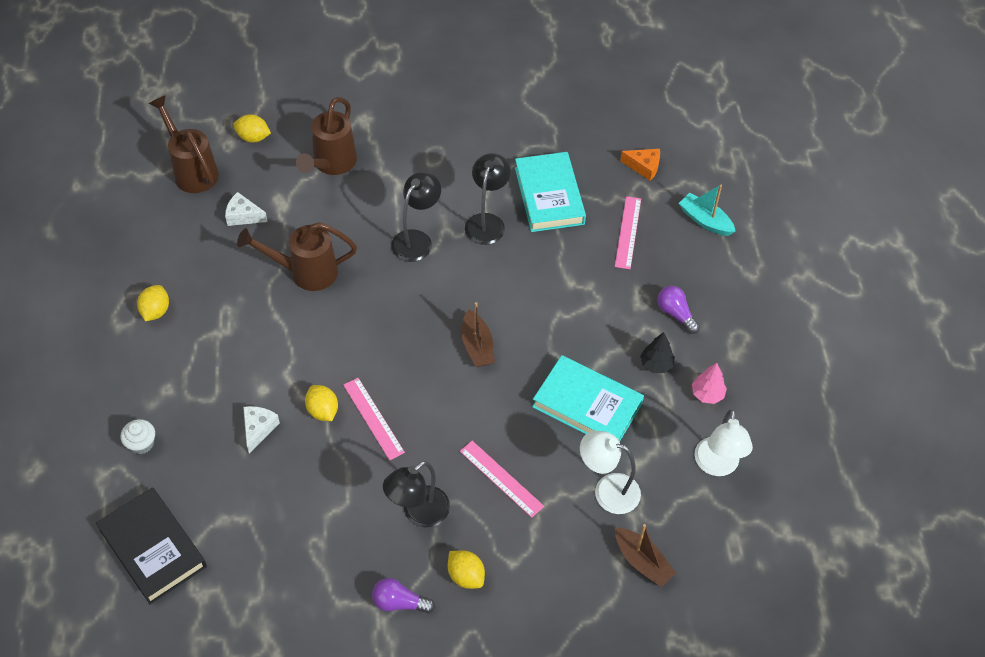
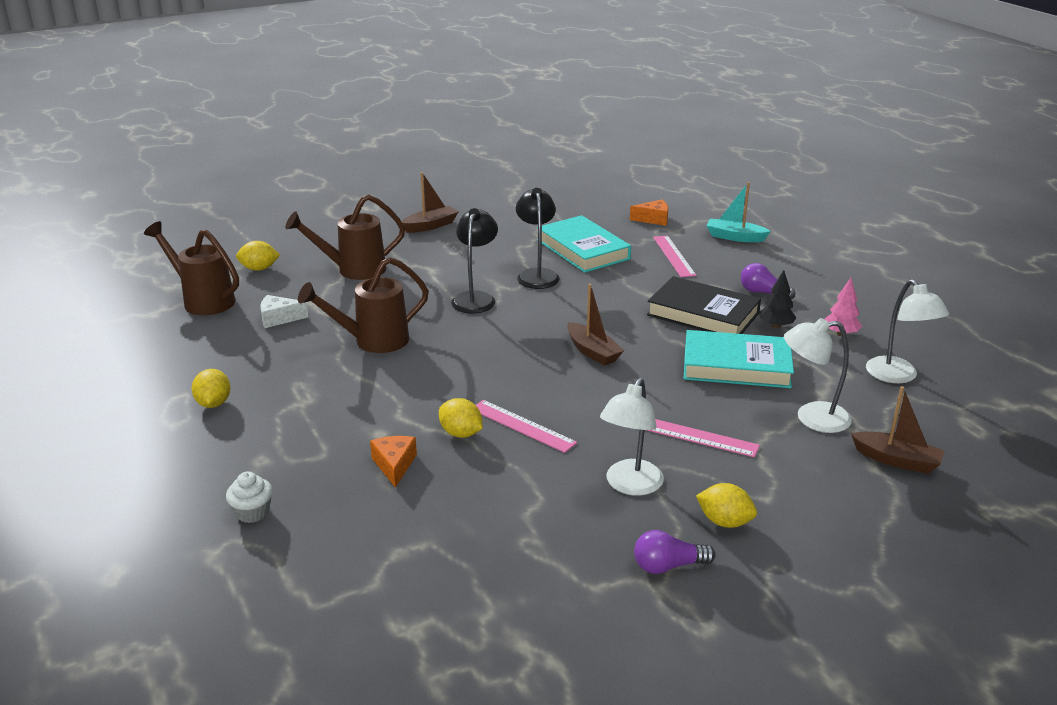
camera: 20 degrees left, 25 degrees down
black book [96,488,207,605] -> black book moved to [647,276,761,334]
white cheese [243,406,280,453] -> orange cheese [370,436,417,488]
brown watering can [296,97,357,175] -> brown watering can turned 75 degrees clockwise [285,194,405,280]
black lamp [383,461,450,527] -> white lamp [600,378,664,496]
none -> brown boat [402,172,459,233]

